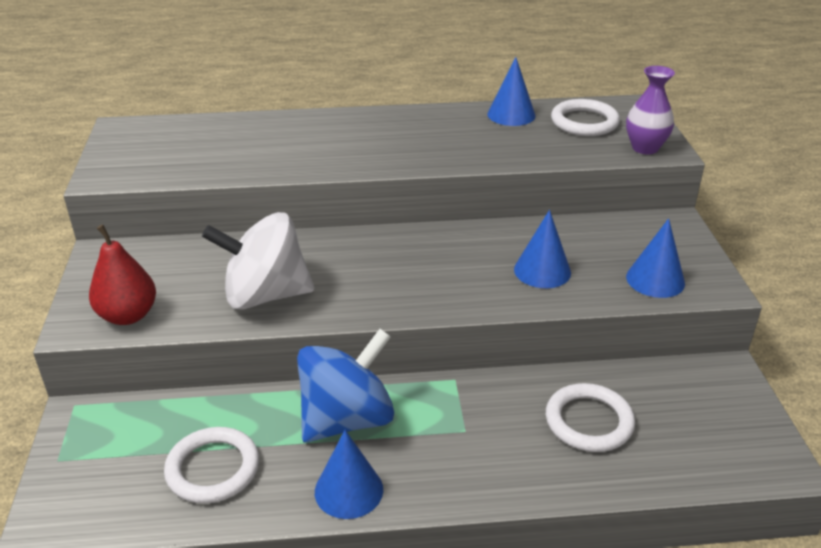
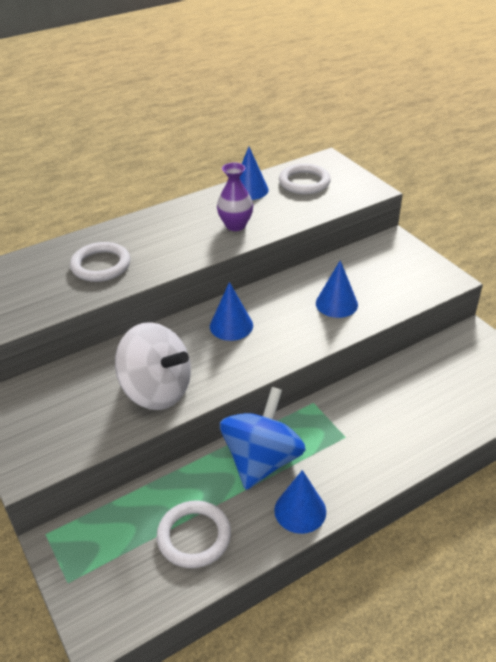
camera: 25 degrees left, 5 degrees up
red pear [89,224,156,325] -> none
white spinning top [202,212,314,309] -> white spinning top turned 120 degrees counterclockwise [115,322,191,410]
white ring [546,383,635,452] -> white ring moved to [70,242,130,282]
purple vase [626,66,675,154] -> purple vase moved to [217,163,253,231]
blue cone [626,218,685,298] -> blue cone moved to [210,282,253,341]

